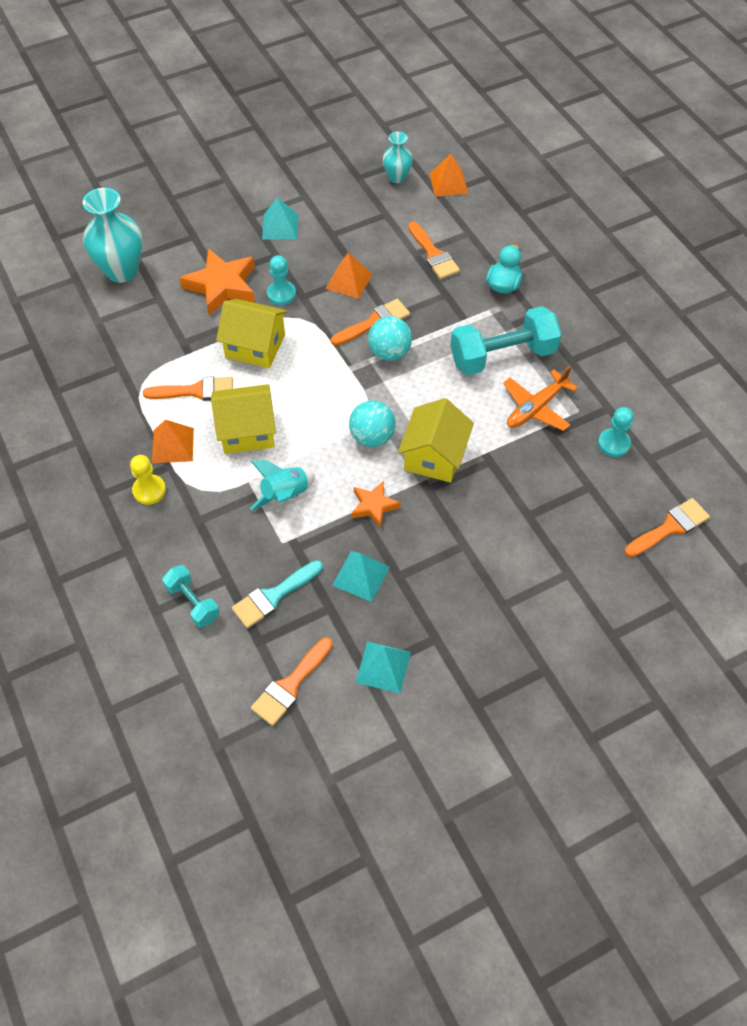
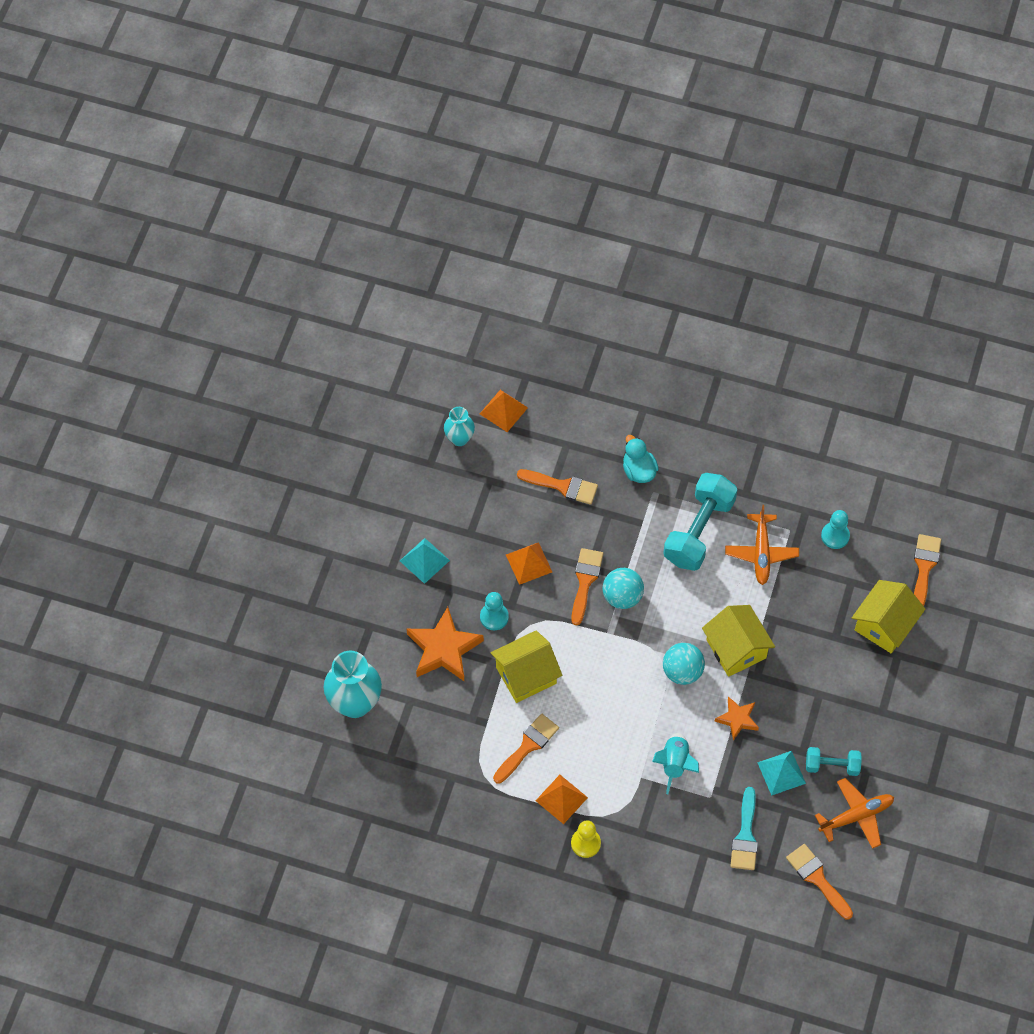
camera: 45 degrees left, 5 degrees up
turquoise dumbbell [162,565,220,628] -> turquoise dumbbell moved to [806,747,862,776]
yellow house [211,384,276,454] -> yellow house moved to [852,580,925,653]
orange brush [251,637,333,726] -> orange brush turned 150 degrees clockwise [786,844,853,920]
turquoise pyramid [355,642,411,693] -> orange plane [815,778,894,849]

